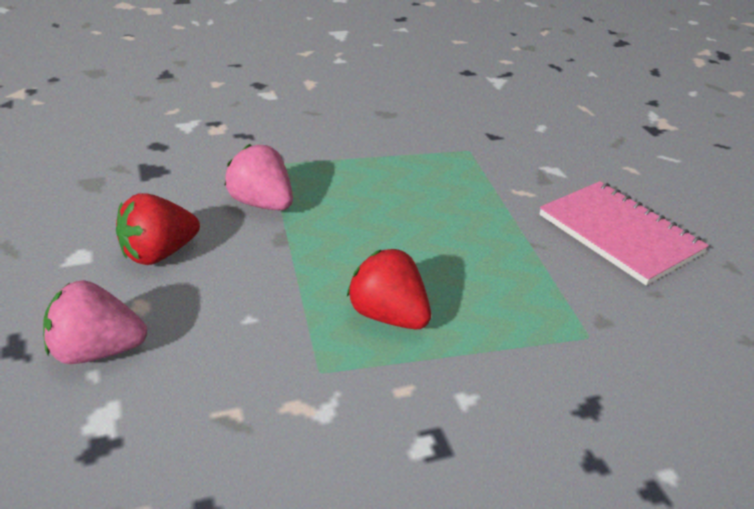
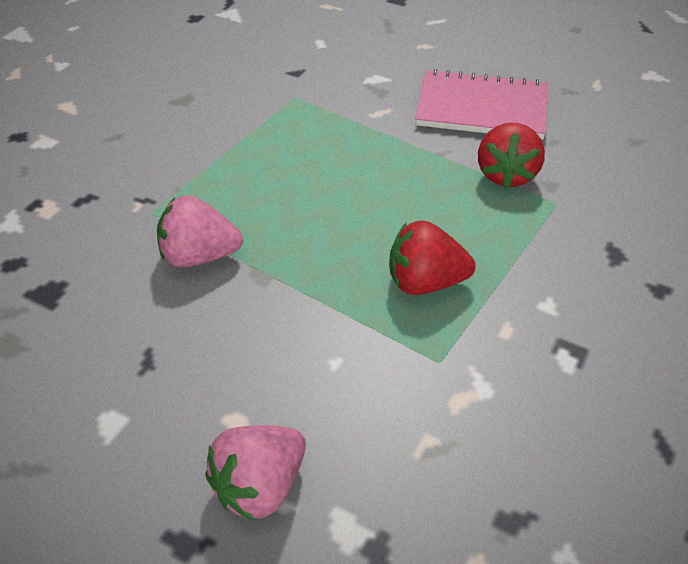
camera: 40 degrees left, 10 degrees up
red strawberry [116,193,200,265] -> red strawberry moved to [478,123,545,189]

